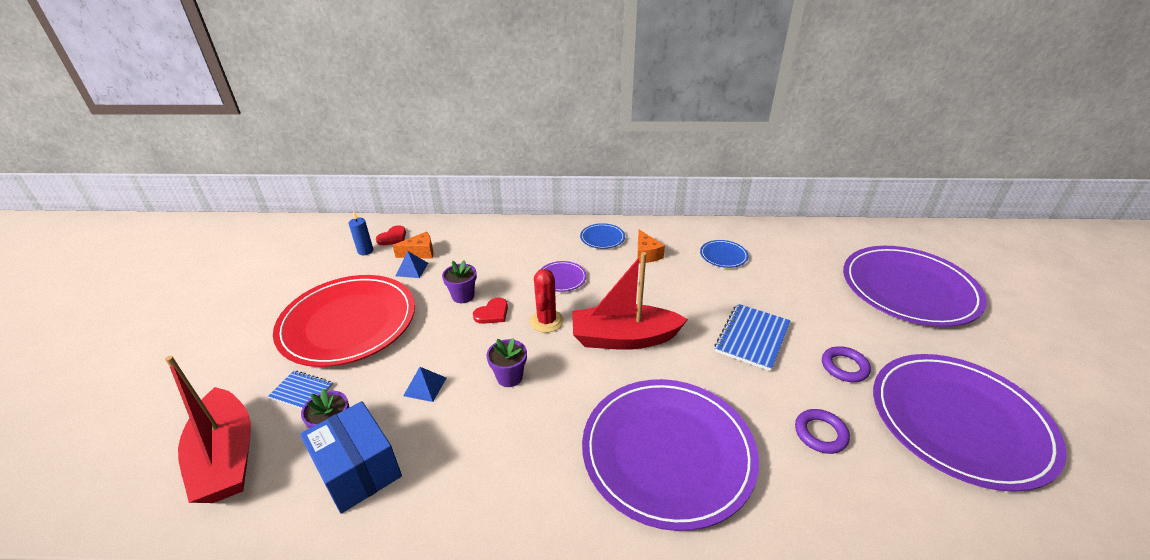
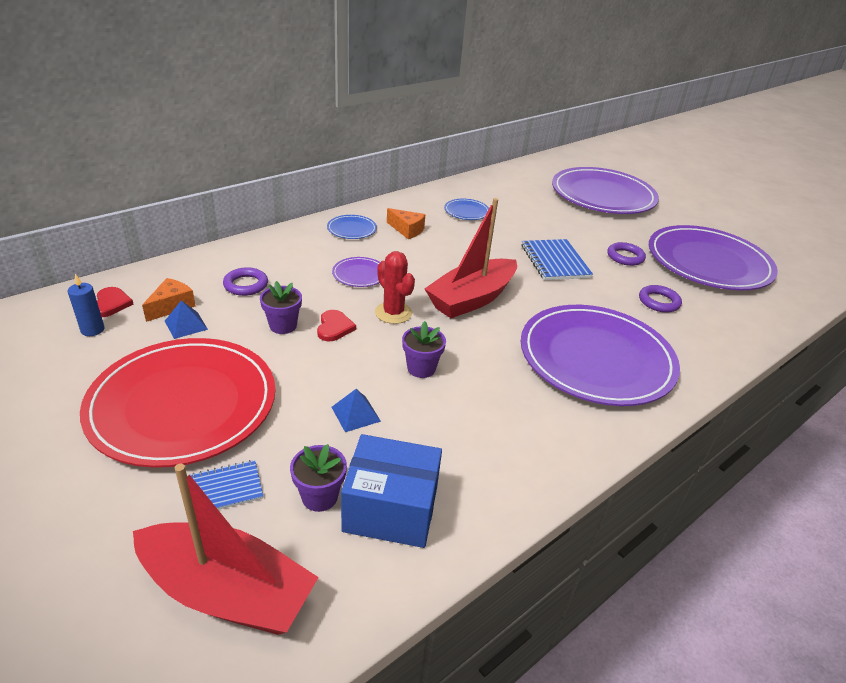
camera: 45 degrees left, 0 degrees up
none -> purple ring [223,267,268,296]

